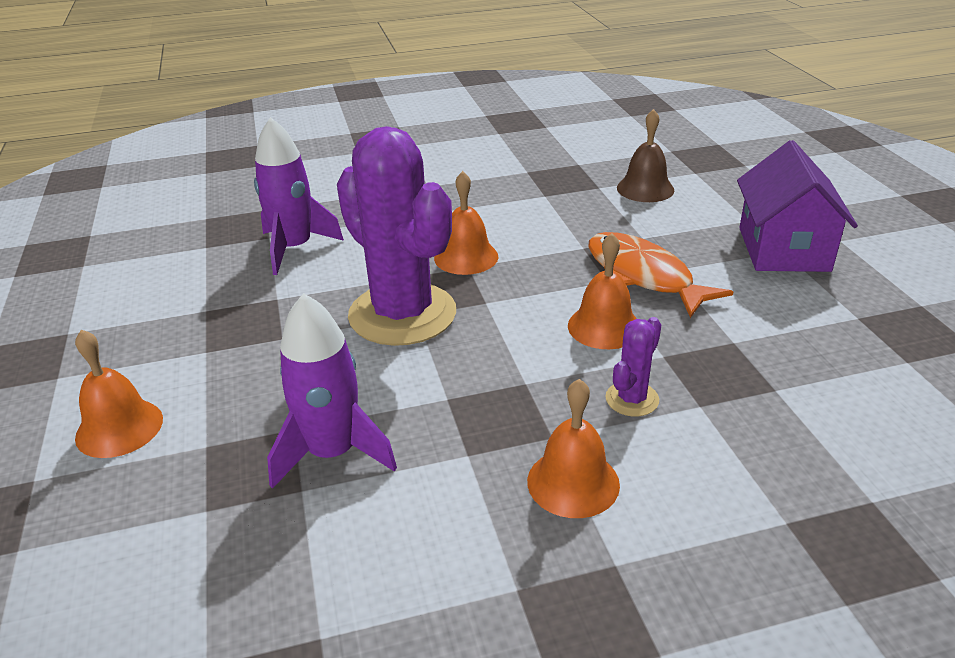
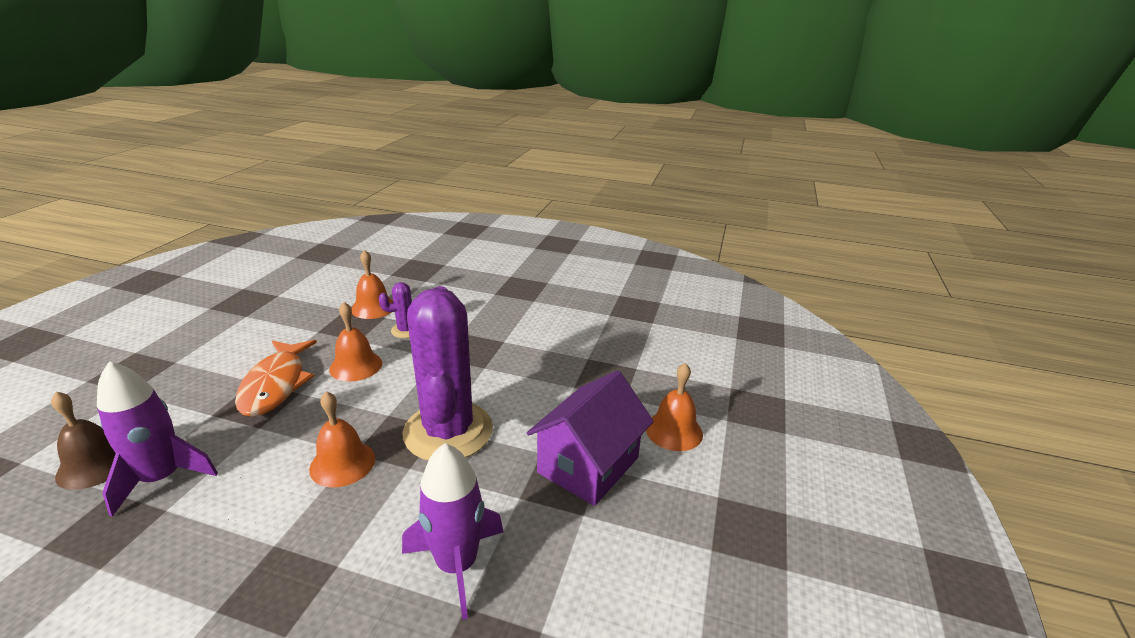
camera: 150 degrees left, 5 degrees down
purple rocket [267,293,397,489] -> purple rocket moved to [97,361,218,517]
orange bell [527,379,620,518] -> orange bell moved to [352,250,393,319]
purple house [737,140,858,272] -> purple house moved to [527,370,654,506]

